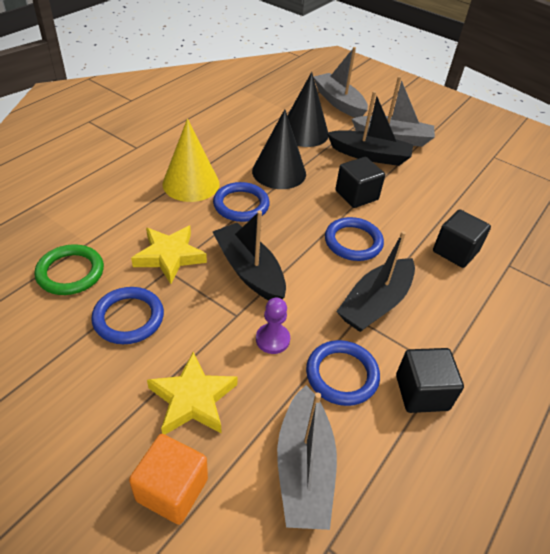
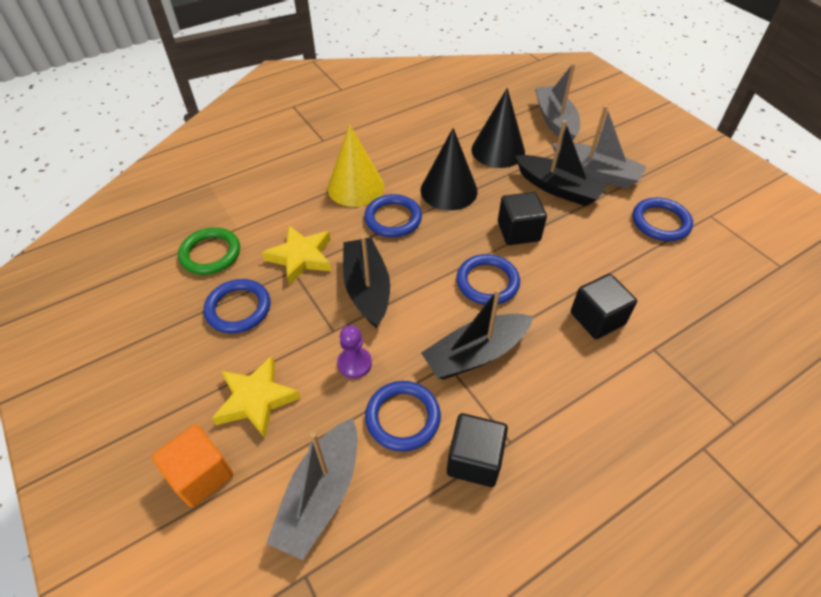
camera: 25 degrees right, 5 degrees up
none -> blue ring [633,198,693,241]

